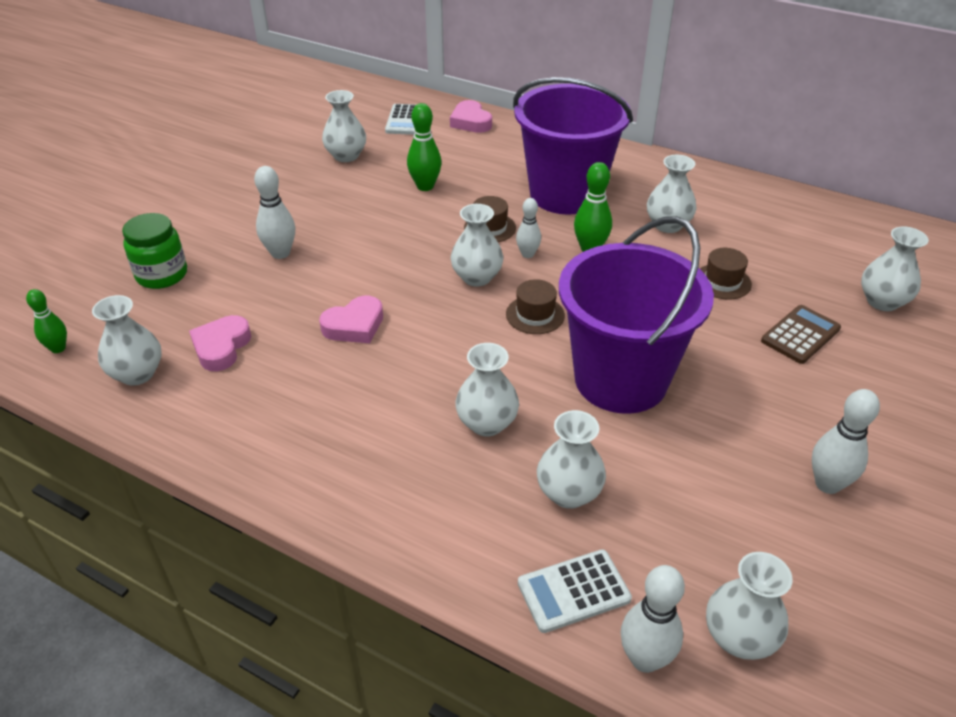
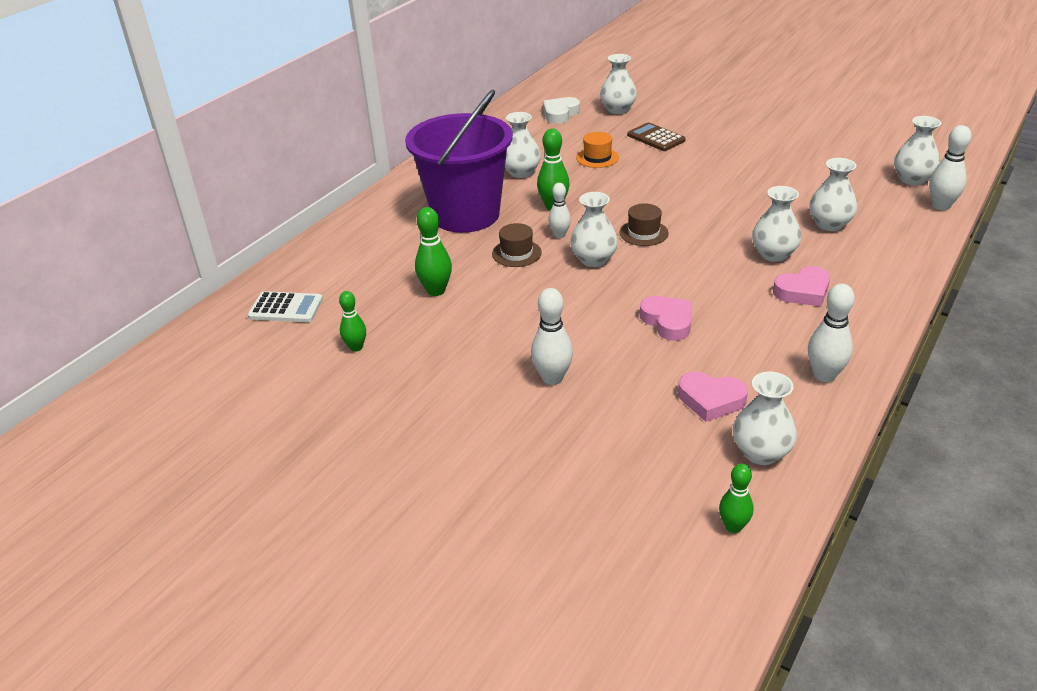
camera: 85 degrees left, 5 degrees down
green jar [122,213,187,289] -> none
white vase [322,90,366,162] -> green bowling pin [339,291,366,352]
pink heart [450,100,492,133] -> pink heart moved to [773,266,830,307]
white calculator [518,549,632,633] -> none
purple bucket [559,216,714,414] -> none
brown hat [700,248,752,299] -> orange hat [576,132,619,168]
white bowling pin [812,389,880,494] -> white bowling pin moved to [808,284,855,382]
none -> white heart [543,97,580,124]

